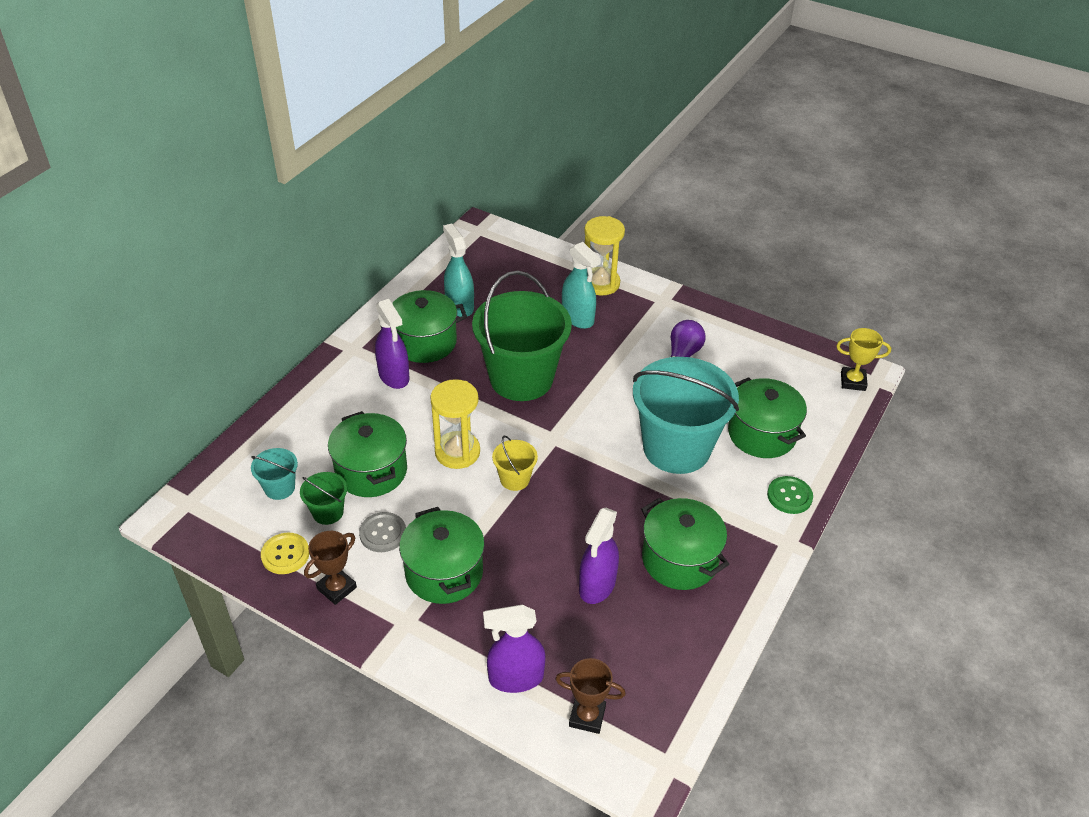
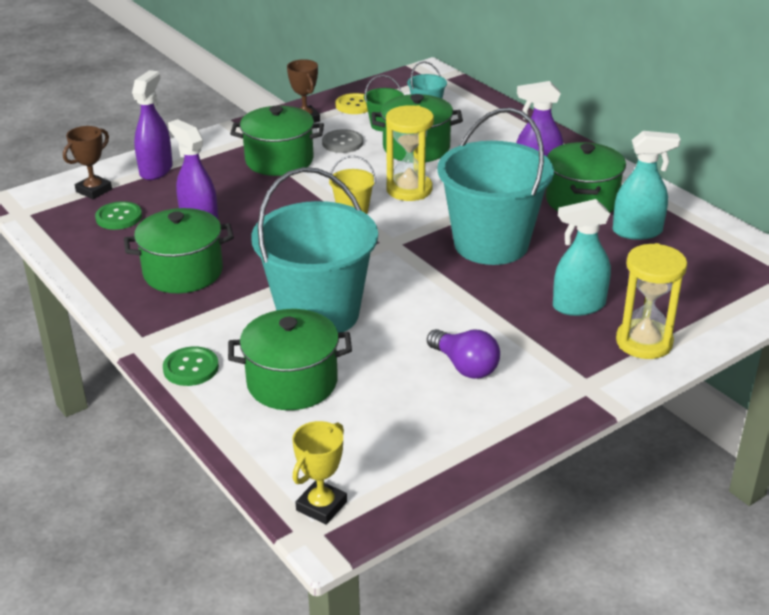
camera: 115 degrees right, 10 degrees down
green bucket [472,271,572,401] -> turquoise bucket [437,108,554,265]
none -> green button [95,201,142,230]

